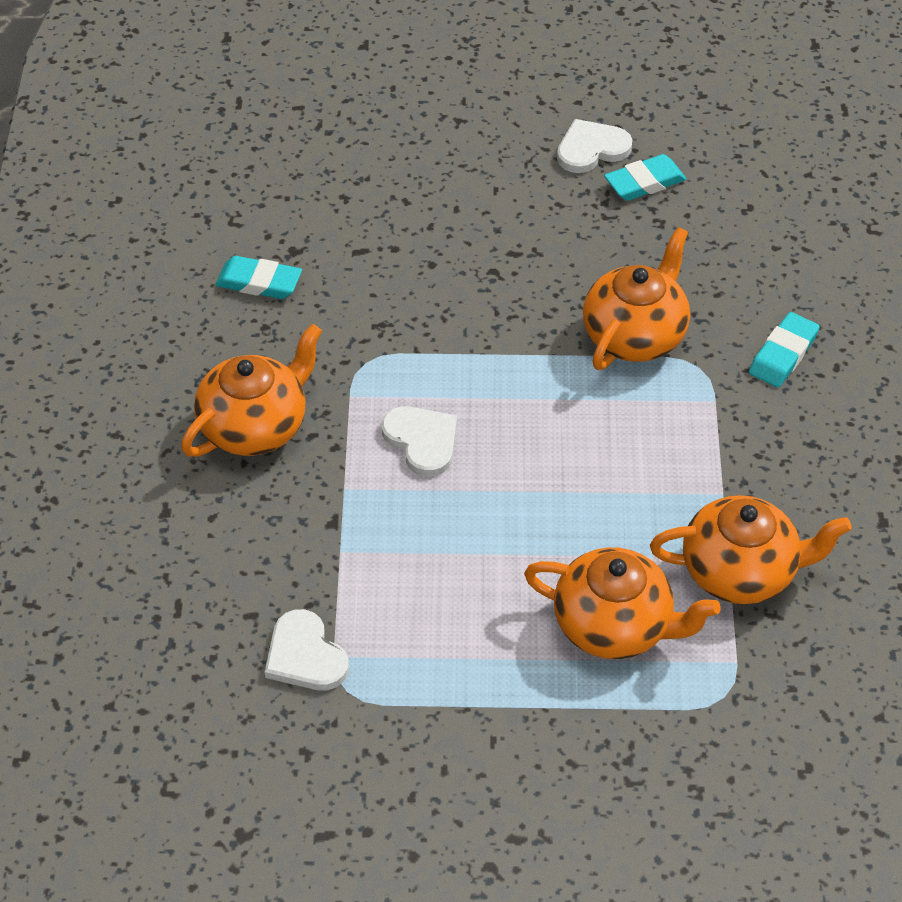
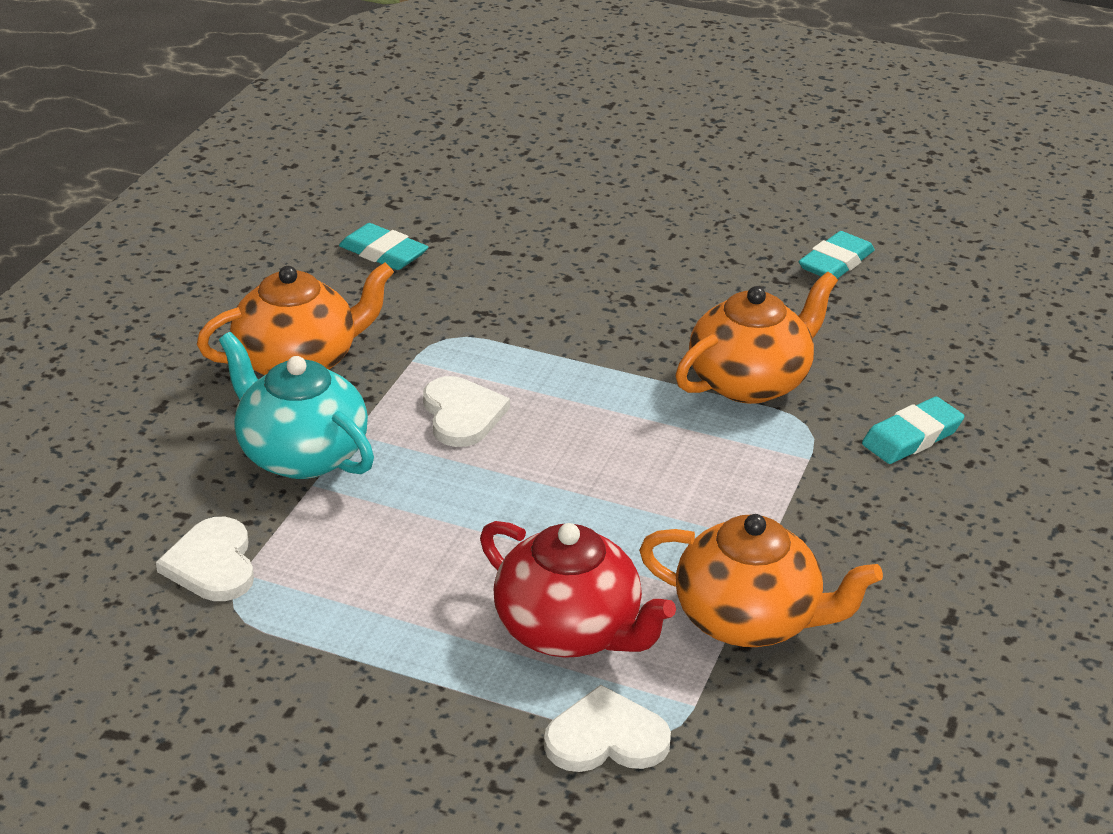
camera: 20 degrees right, 15 degrees down
orange teapot [524,547,721,659] -> red teapot [480,521,676,658]
white heart [557,119,632,173] -> white heart moved to [544,685,671,772]
turquoise eraser [604,154,686,201] -> turquoise eraser turned 45 degrees counterclockwise [799,231,875,279]
none -> turquoise teapot [219,332,374,479]

